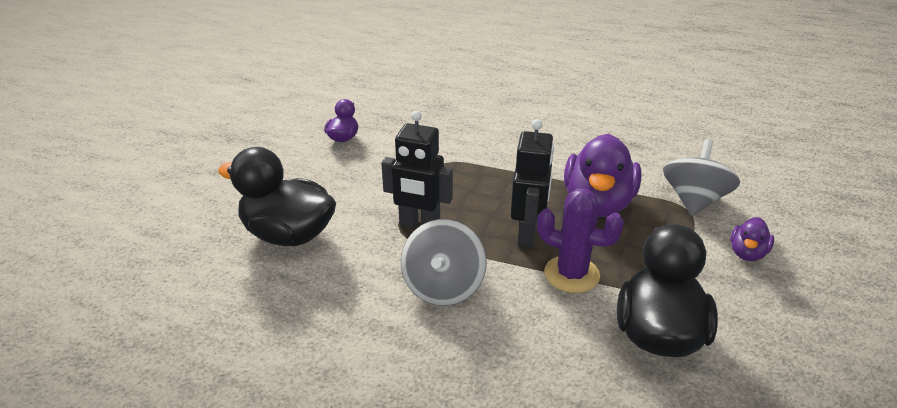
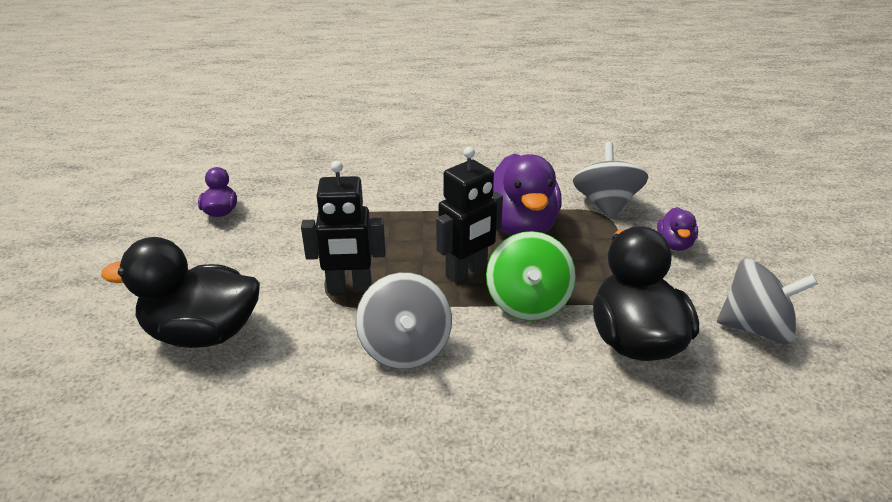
camera: 20 degrees left, 0 degrees up
black robot [511,119,554,247] -> black robot turned 60 degrees clockwise [436,147,503,283]
purple cactus [537,189,624,293] -> green spinning top [486,231,576,321]
none -> grey spinning top [717,259,818,344]

